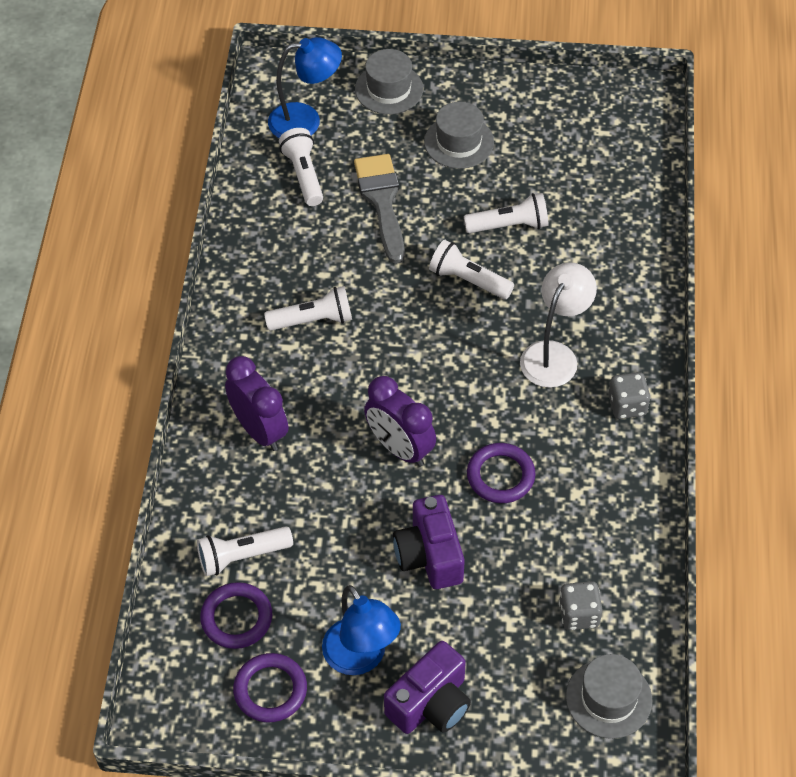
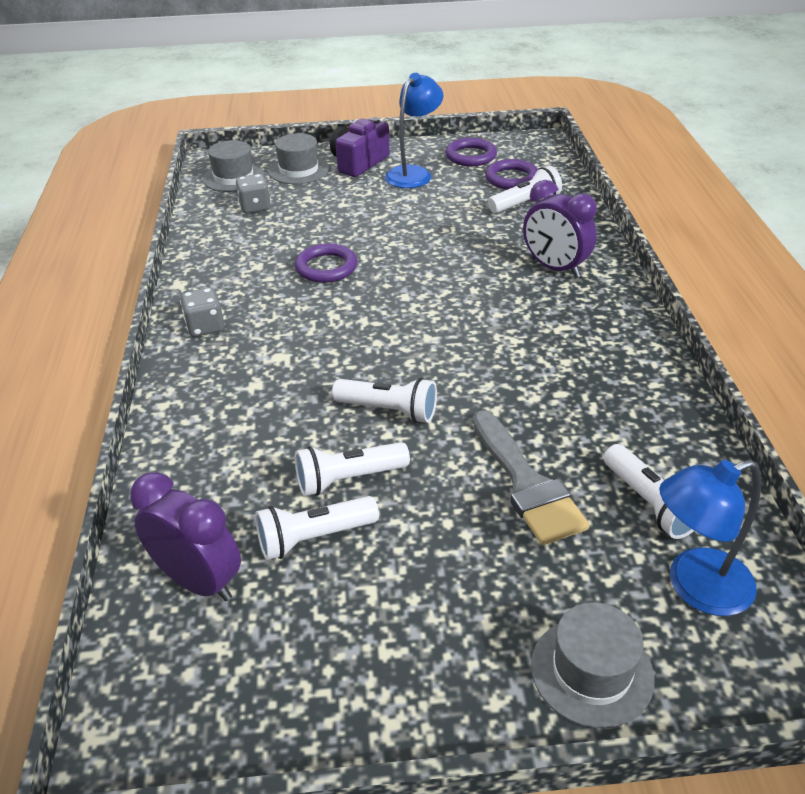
camera: 170 degrees right, 15 degrees down
white flashlight [264,286,352,331] -> white flashlight moved to [255,496,379,560]
blue lamp [322,585,401,675] -> blue lamp turned 75 degrees clockwise [385,73,443,188]
purple clock [364,376,436,467] -> purple clock moved to [130,472,241,601]
purple camera [393,495,465,589] -> none
grey hat [424,101,494,169] -> grey hat moved to [268,133,329,184]
white lamp [520,262,597,388] -> none

